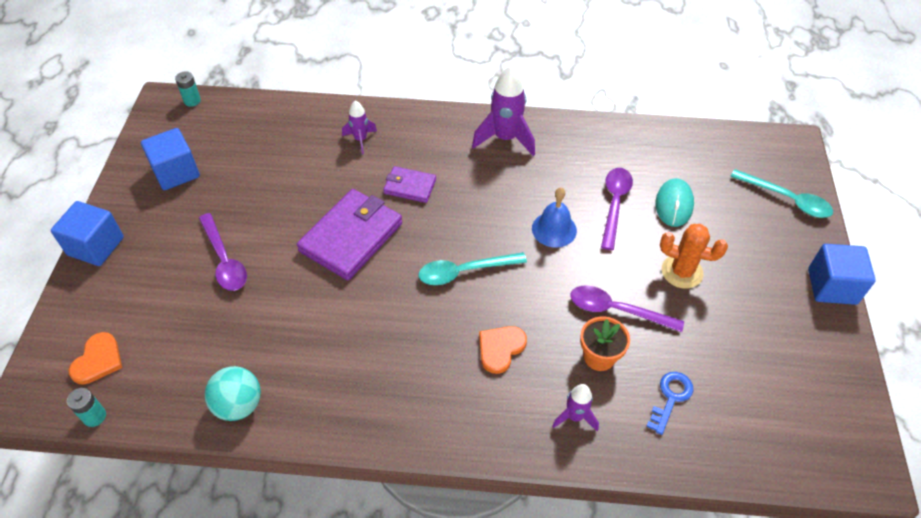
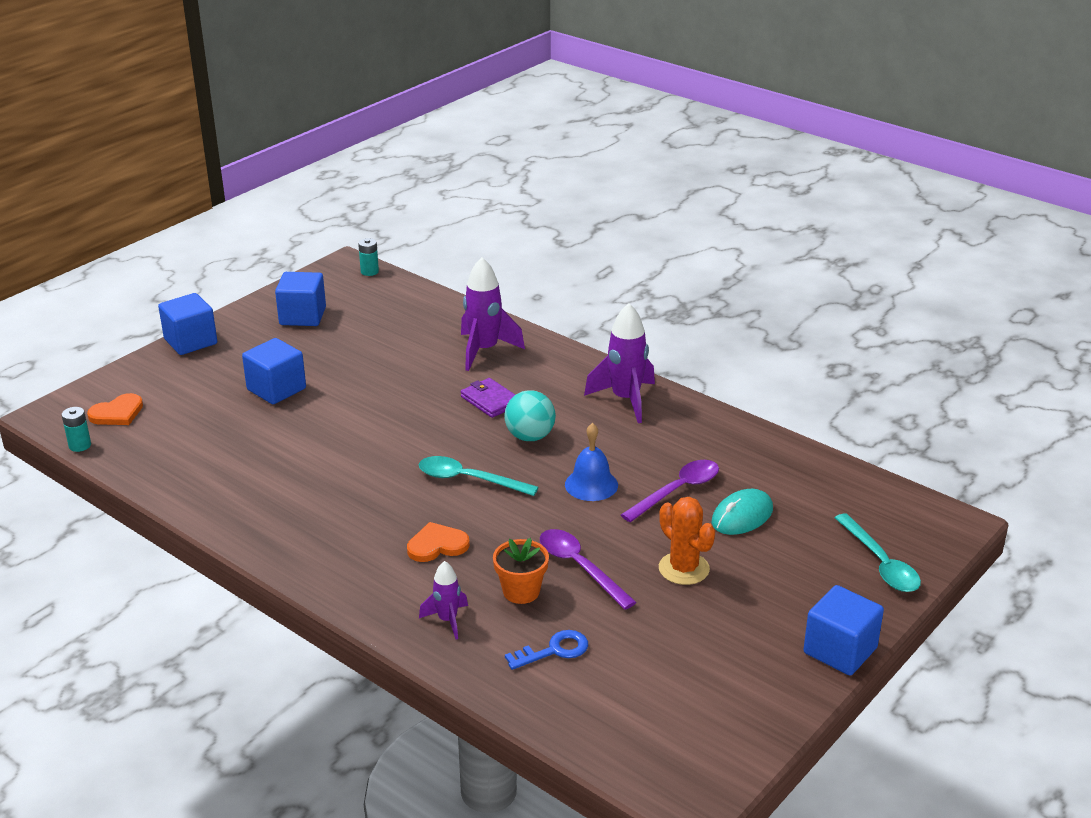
camera: 35 degrees right, 20 degrees down
purple spoon [199,213,247,291] -> blue cube [242,338,306,404]
turquoise ball [204,366,261,421] -> turquoise ball moved to [504,390,556,441]
purple wallet [297,189,403,280] -> none
purple rocket [342,100,377,155] -> purple rocket [461,257,525,371], size x1.78

